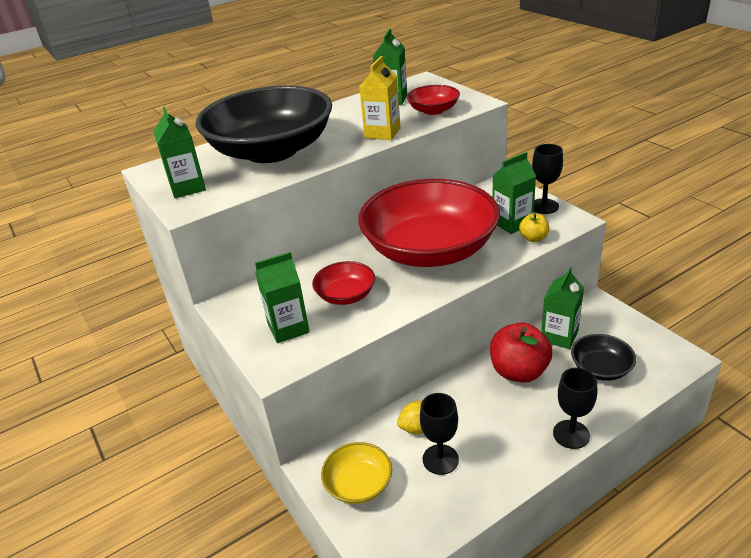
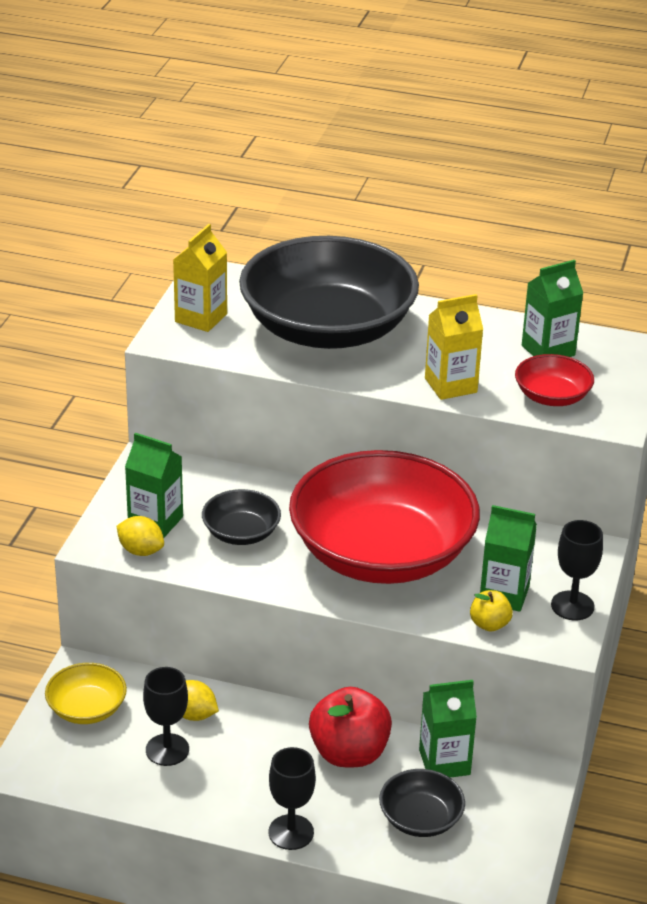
camera: 45 degrees right, 0 degrees up
green carton [153,107,206,198] -> yellow carton [173,224,227,332]
red bowl [312,261,375,305] -> black bowl [202,489,281,545]
none -> yellow lemon [117,516,164,556]

